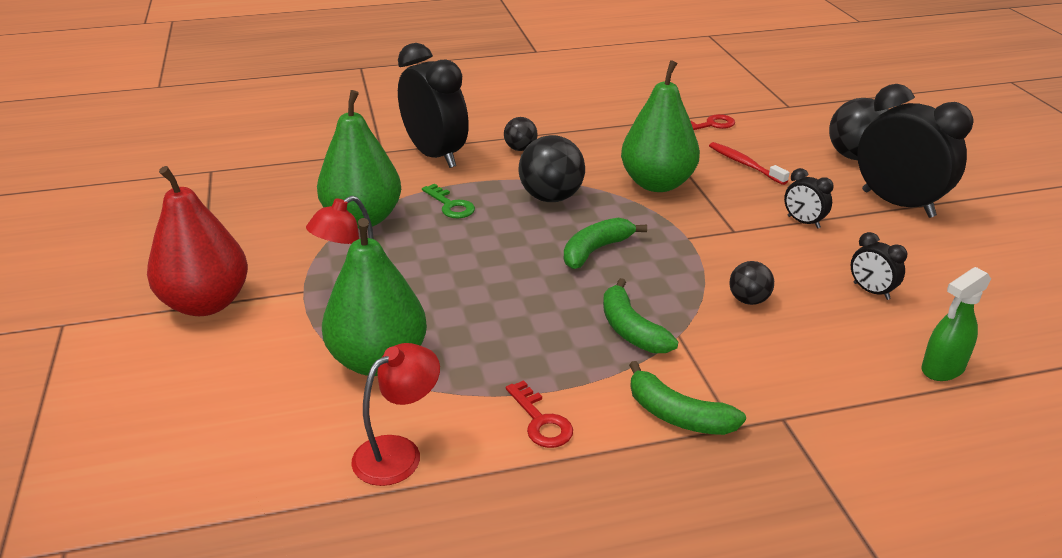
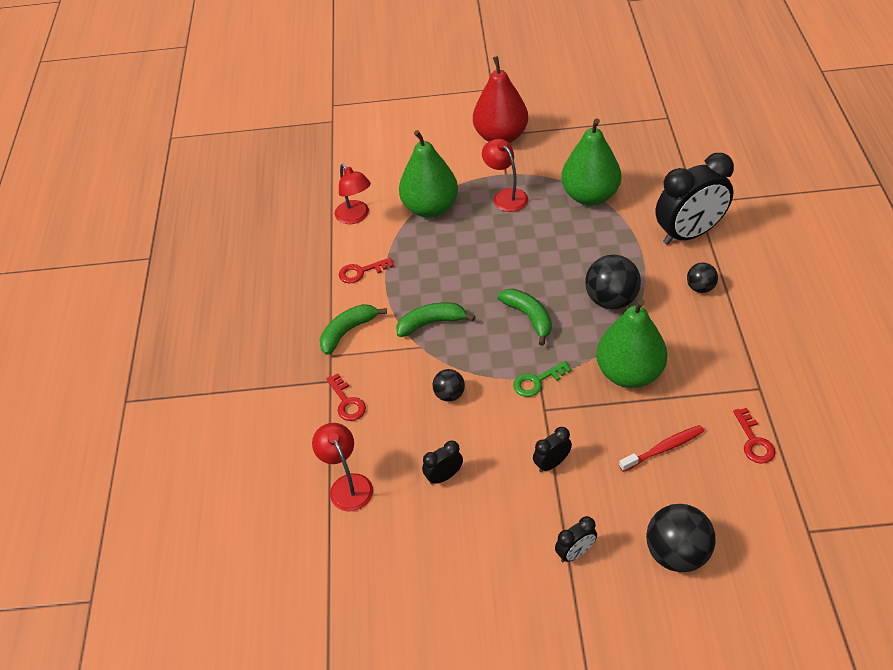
camera: 105 degrees right, 15 degrees up
green key [422,184,475,218] -> green key moved to [513,361,572,397]
black clock [857,84,973,218] -> black clock [555,516,597,563], size x0.45
green spray bottle [921,267,991,381] -> red lamp [312,423,373,512]
none -> red key [326,373,366,421]

